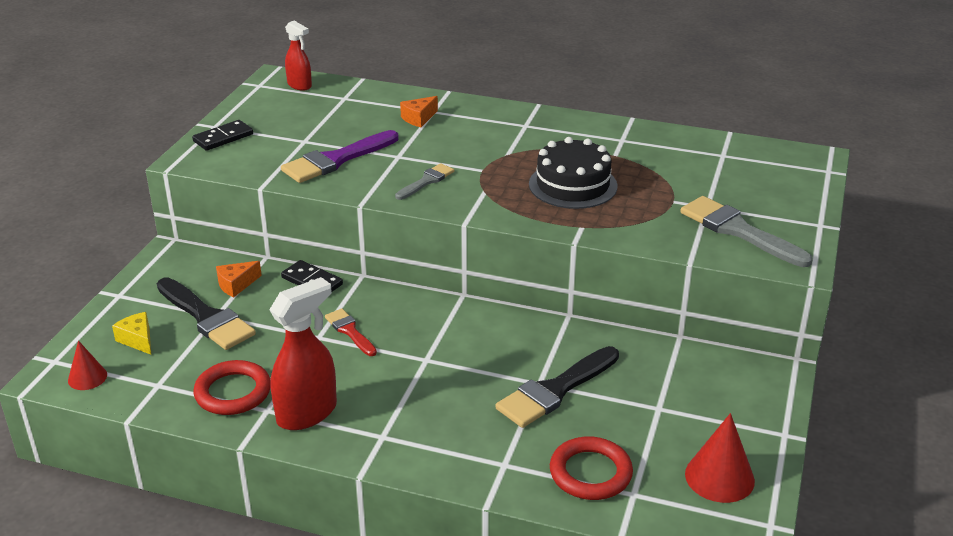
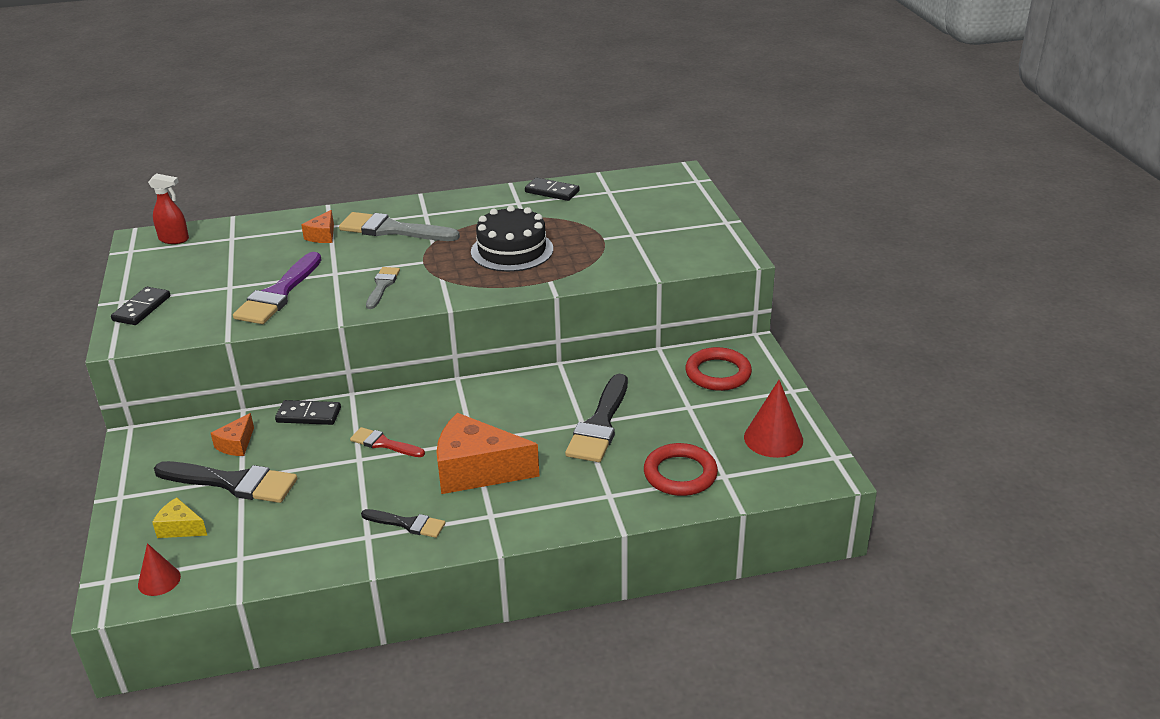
camera: 30 degrees left, 0 degrees up
red ring [193,360,271,415] -> red ring moved to [685,347,752,391]
red spray bottle [269,277,337,430] -> black brush [361,509,445,538]
grey brush [680,196,813,267] -> grey brush moved to [339,212,460,241]
none -> orange cheese [436,413,540,494]
none -> black domino [525,178,580,201]

